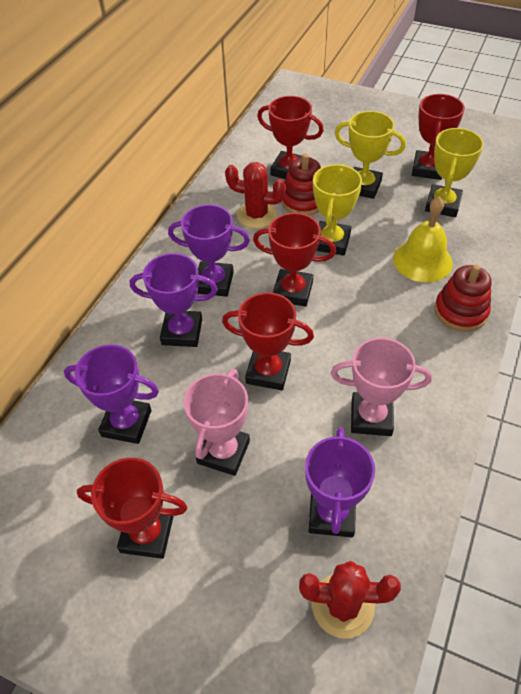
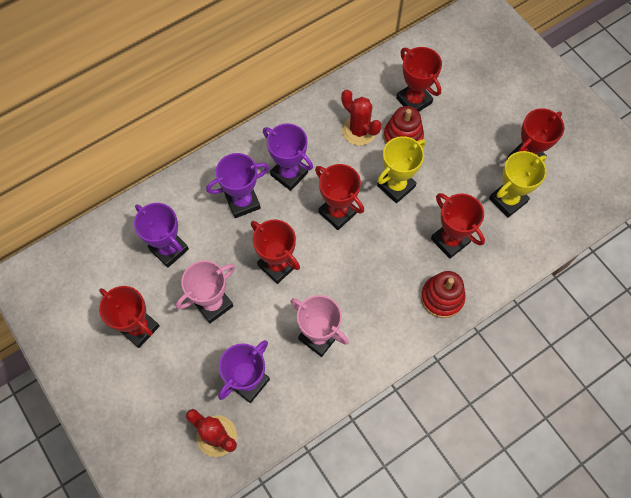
camera: 30 degrees right, 15 degrees up
purple trophy [130,253,218,347] -> purple trophy turned 60 degrees counterclockwise [206,153,269,218]
yellow trophy [335,111,406,199] -> none
yellow bell [393,197,453,282] -> red trophy [431,193,485,259]

